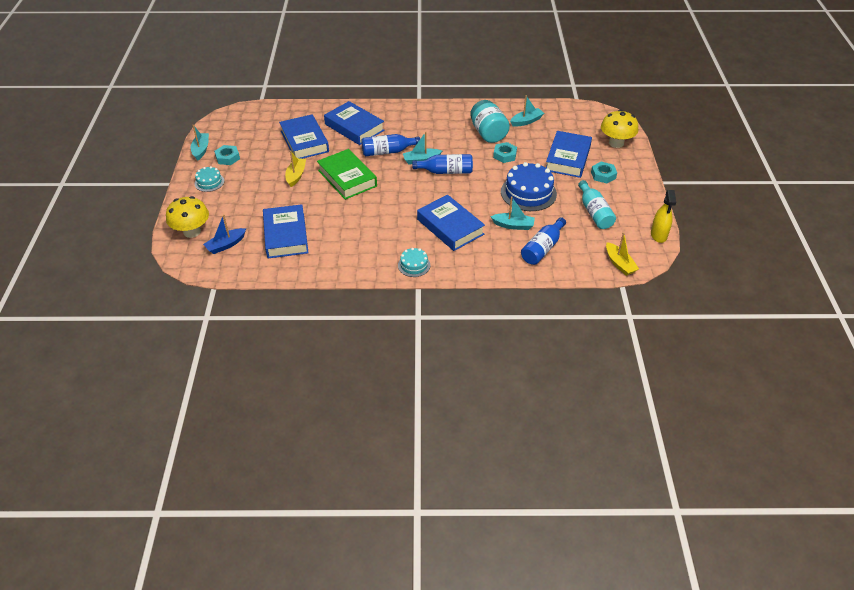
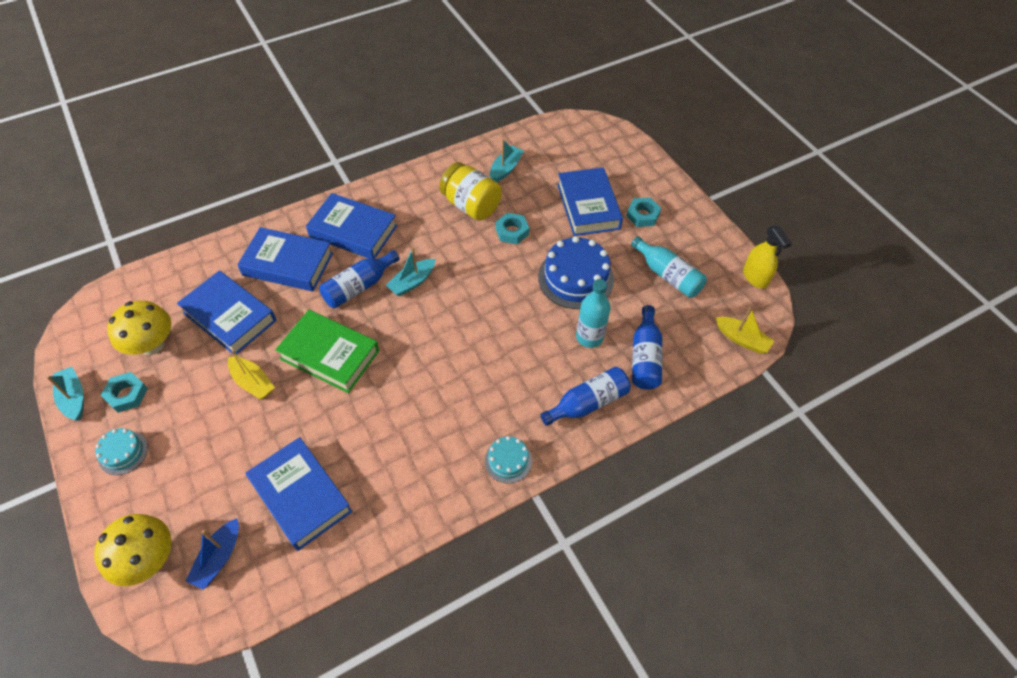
camera: 30 degrees left, 10 degrees up
yellow boat [285,150,306,187] -> yellow boat turned 150 degrees clockwise [228,350,275,400]
blue bottle [412,154,473,174] -> blue bottle moved to [540,367,631,426]
blue book [417,195,485,251] -> blue book moved to [306,193,397,259]
turquoise jar [470,100,510,143] -> yellow jar [439,162,502,220]
turquoise boat [490,196,535,230] -> turquoise bottle [576,279,611,348]
yellow mushroom [601,110,638,148] -> yellow mushroom moved to [107,301,171,355]

